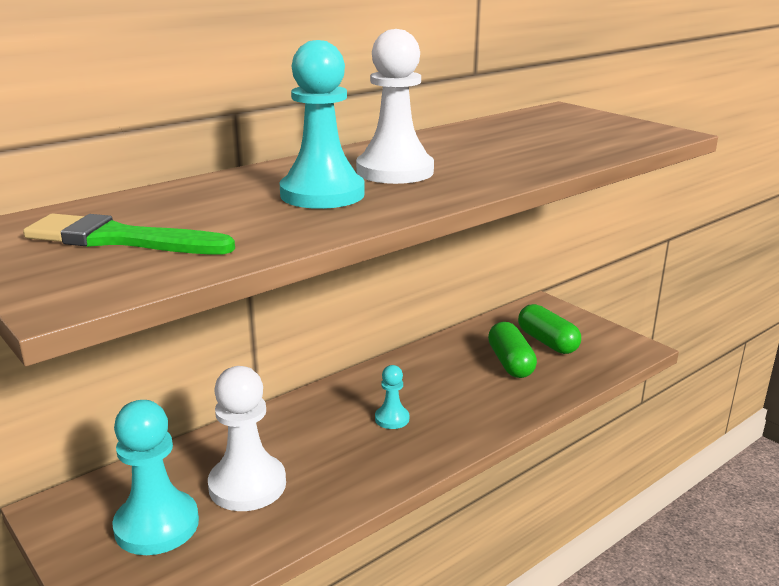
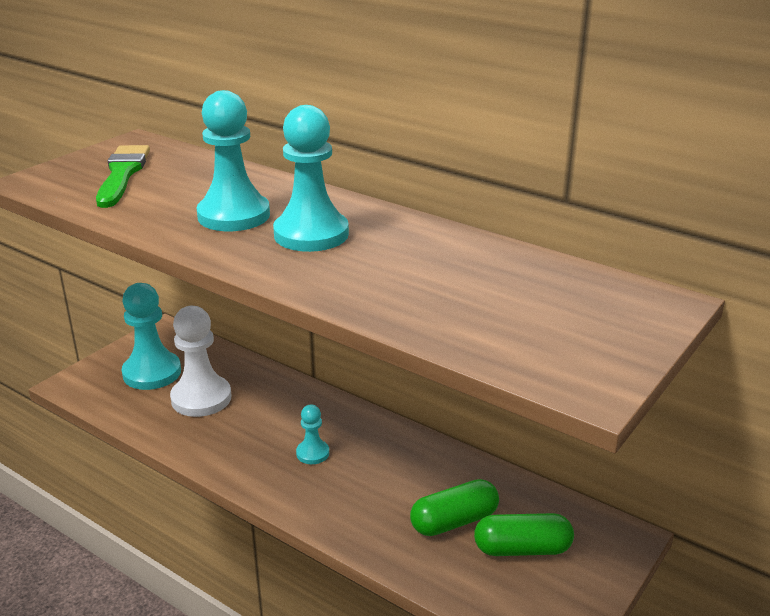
camera: 75 degrees right, 5 degrees up
white pawn [356,29,434,184] -> turquoise pawn [273,105,349,252]
green capsule [518,304,581,354] -> green capsule turned 45 degrees clockwise [474,513,574,556]

